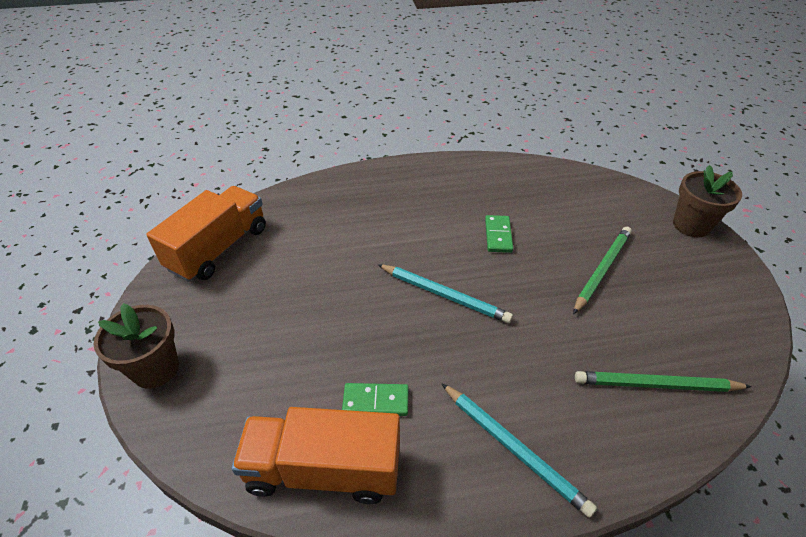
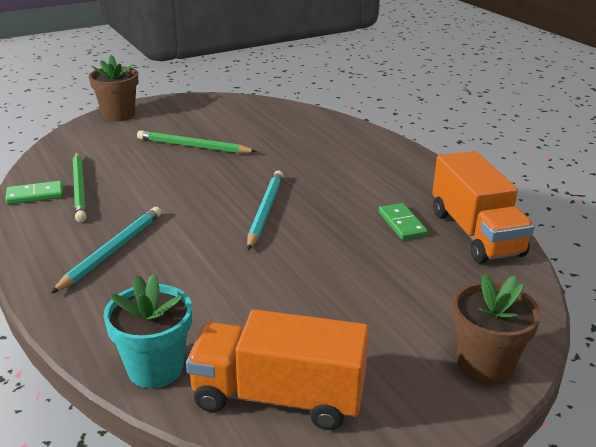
camera: 110 degrees left, 15 degrees down
turquoise pencil [442,384,597,518] -> turquoise pencil moved to [51,207,162,294]
green domino [485,215,513,253] -> green domino moved to [5,181,63,205]
green pencil [575,371,752,392] -> green pencil moved to [73,152,86,222]
none -> turquoise flower pot [103,274,192,388]

